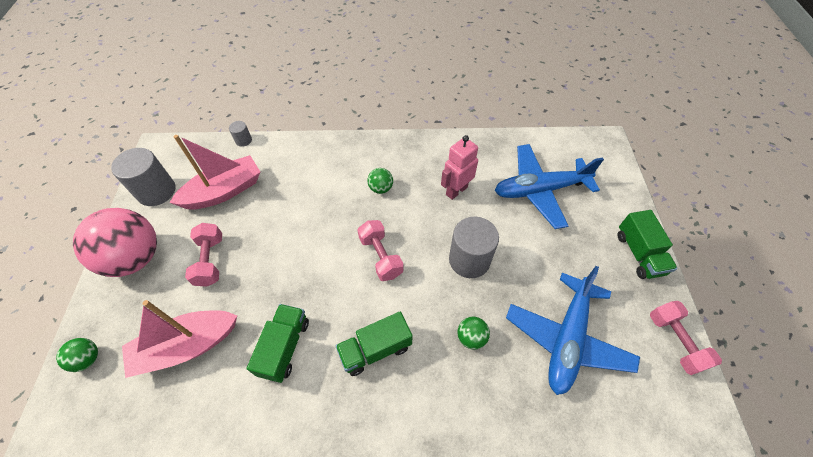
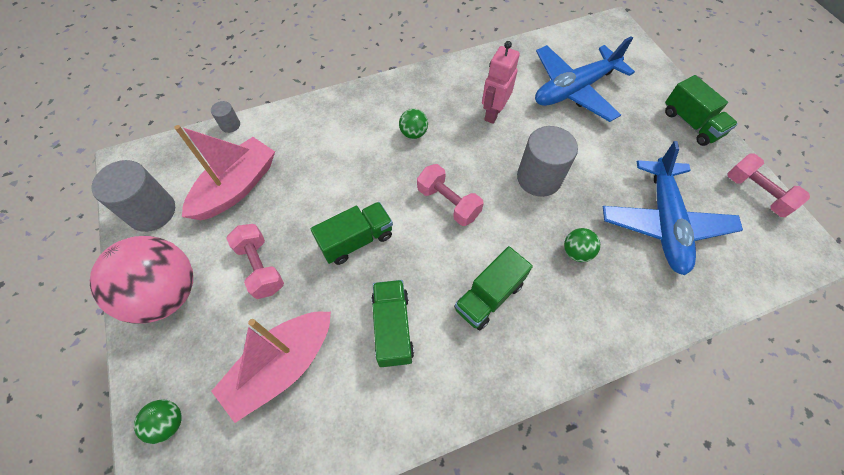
camera: 20 degrees left, 5 degrees up
none -> green truck [311,202,393,265]

